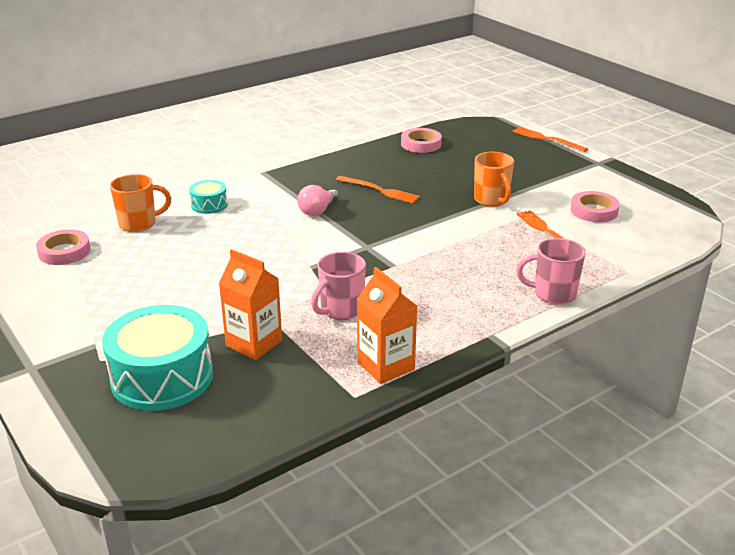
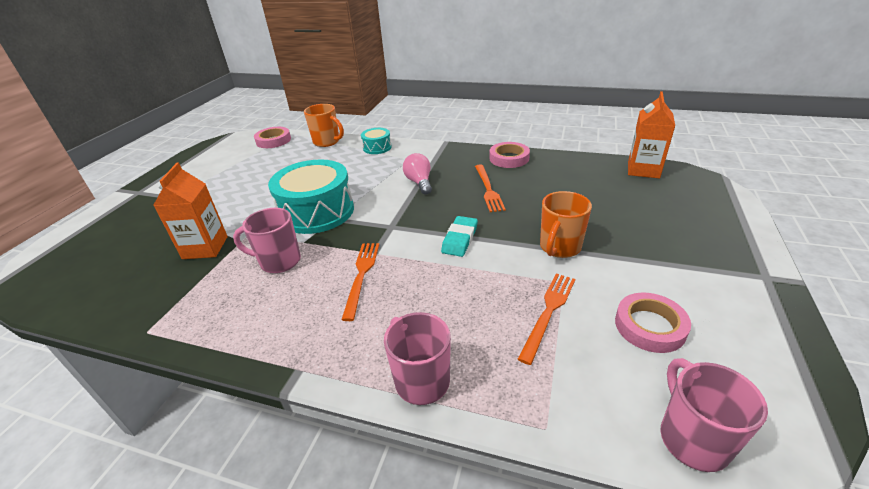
camera: 55 degrees right, 5 degrees up
turquoise drum [102,305,213,411] -> turquoise drum moved to [268,159,354,234]
pink light bulb [297,185,339,216] -> pink light bulb turned 75 degrees clockwise [403,153,432,195]
orange carton [357,267,417,384] -> orange carton moved to [628,91,675,178]
pink tape [401,128,442,153] -> pink tape moved to [489,142,530,168]
orange fork [512,127,588,152] -> orange fork moved to [341,243,379,321]
none -> turquoise eraser [441,216,478,257]
none -> pink mug [660,358,768,472]

